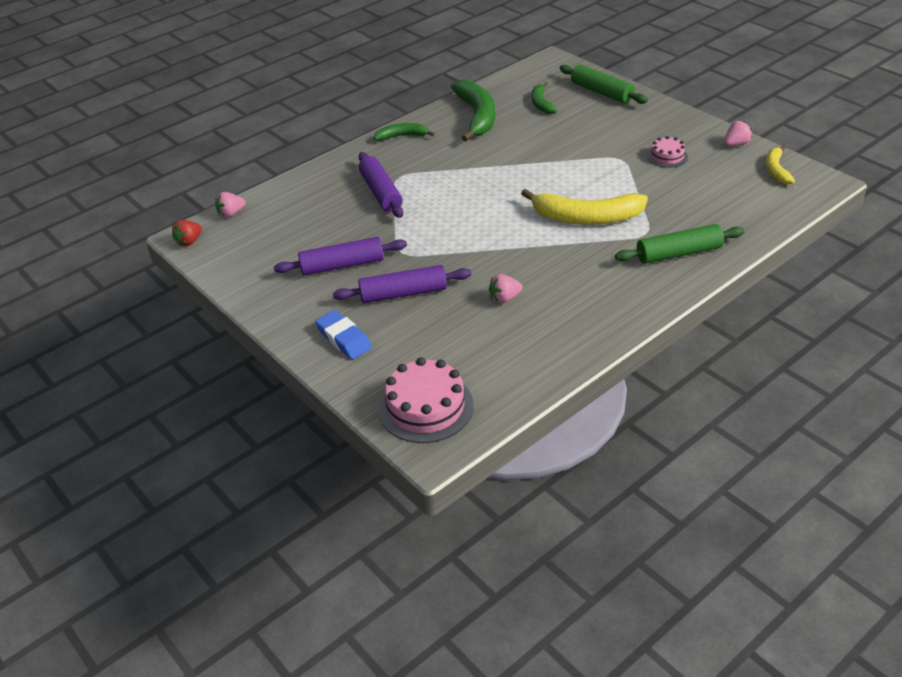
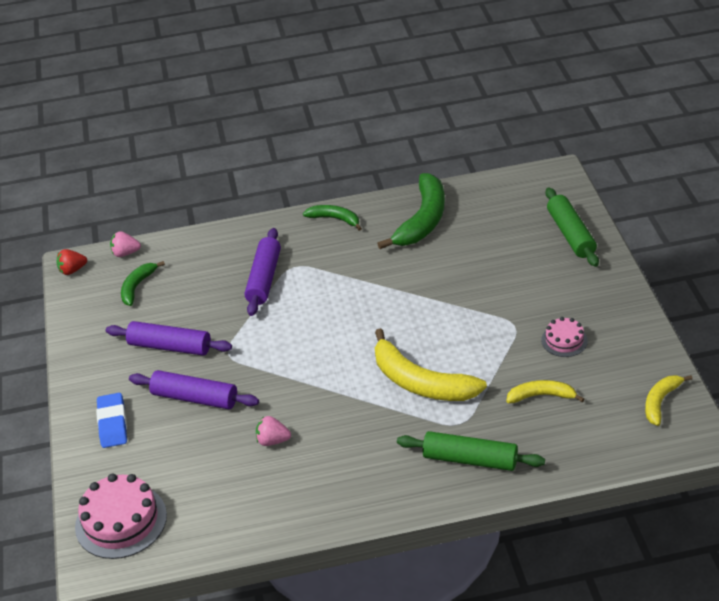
camera: 30 degrees right, 0 degrees up
green banana [532,82,557,114] -> green banana moved to [121,261,165,306]
pink strawberry [724,121,752,146] -> none
none -> yellow banana [506,380,584,403]

